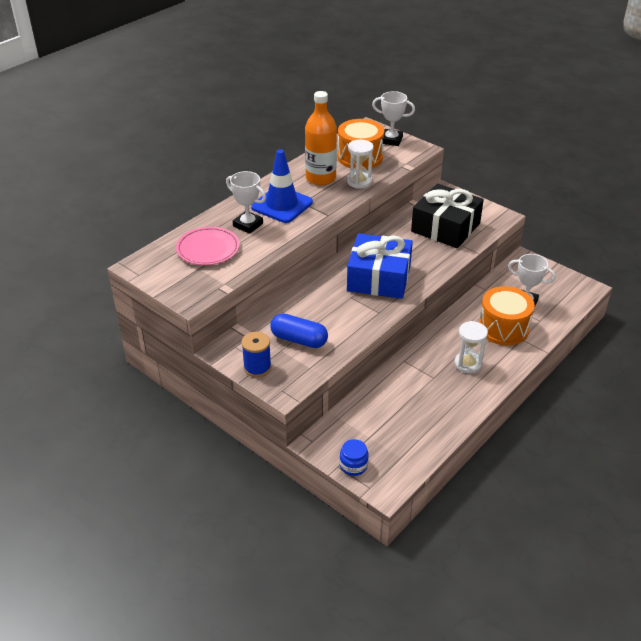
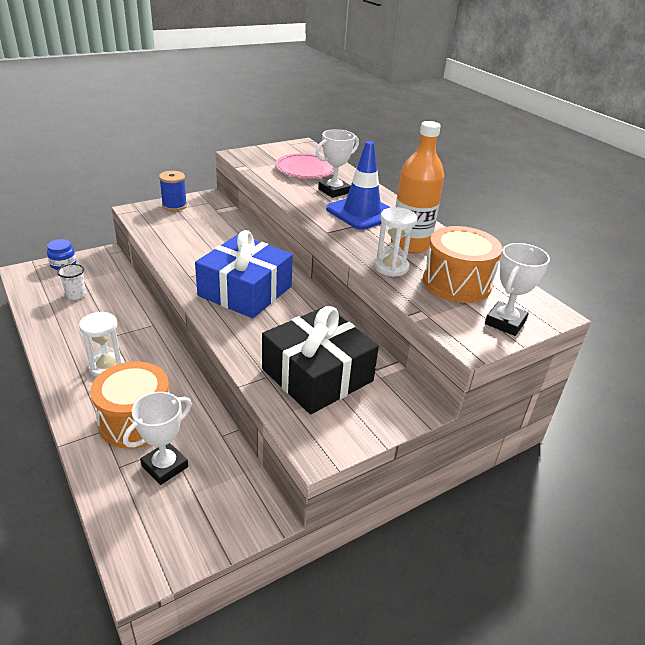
camera: 105 degrees right, 5 degrees down
blue capsule [270,313,328,348] -> none
none -> white cup [57,264,86,300]

